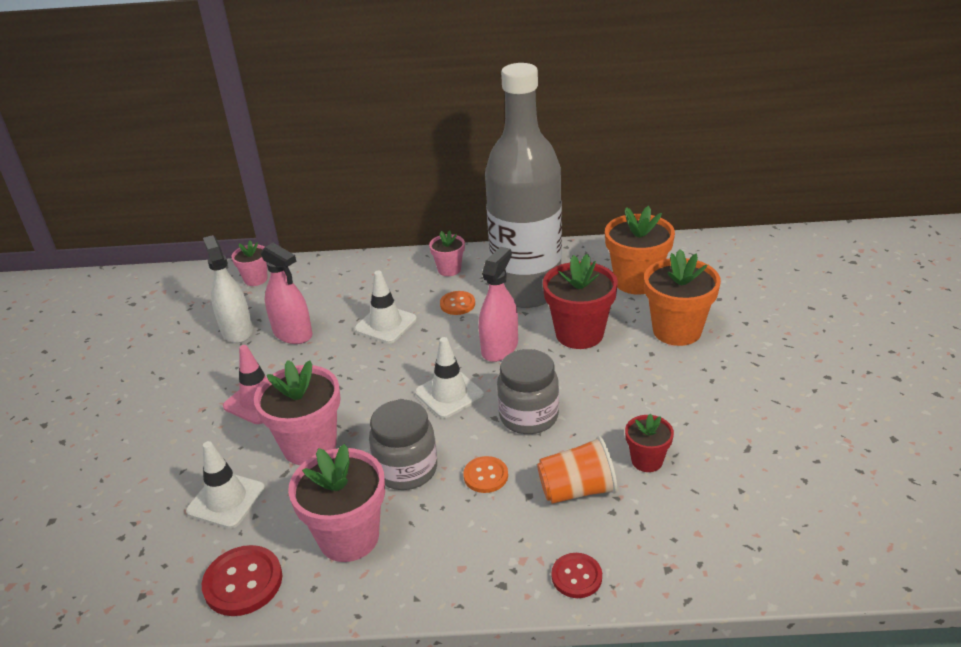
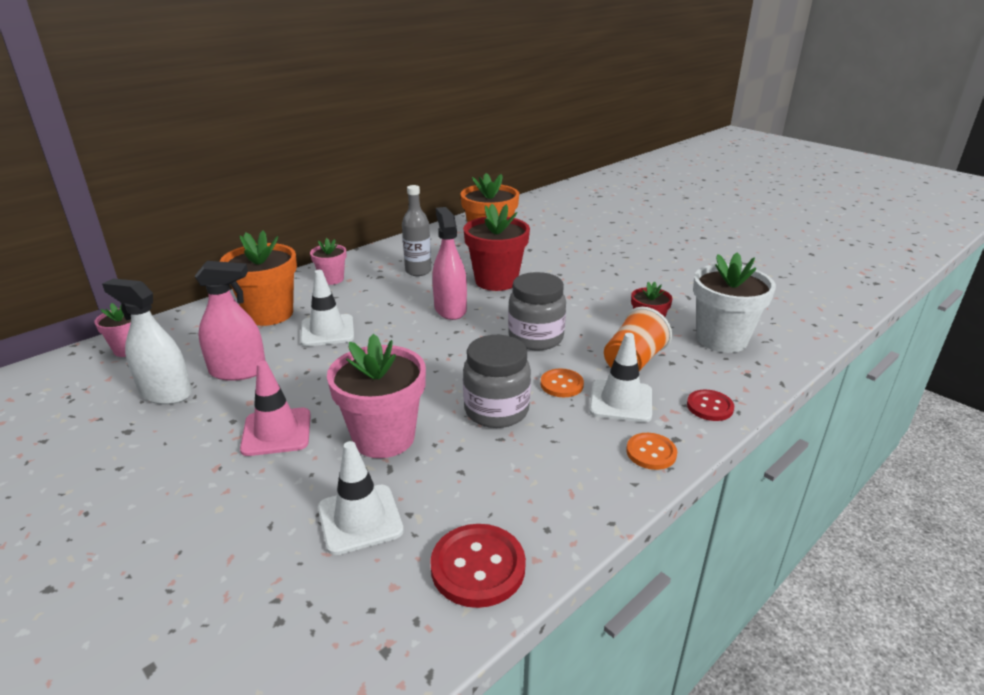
camera: 45 degrees left, 5 degrees down
pink flower pot [288,444,385,562] -> none
white traffic cone [415,337,484,418] -> white traffic cone moved to [589,333,652,422]
orange button [440,291,475,315] -> orange button moved to [626,433,677,470]
grey bottle [485,63,562,308] -> grey bottle [402,185,432,276], size x0.41
orange flower pot [644,249,721,346] -> orange flower pot moved to [220,230,297,326]
none -> white flower pot [693,252,776,353]

